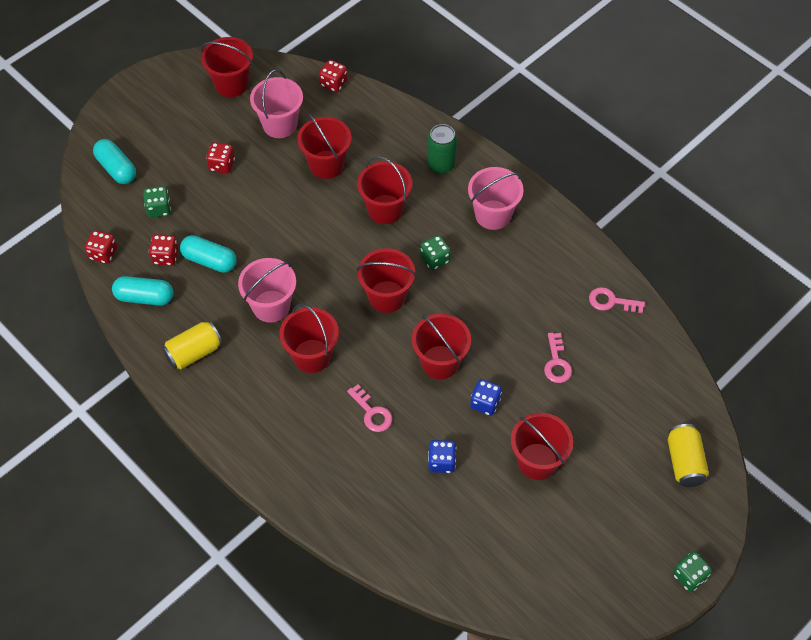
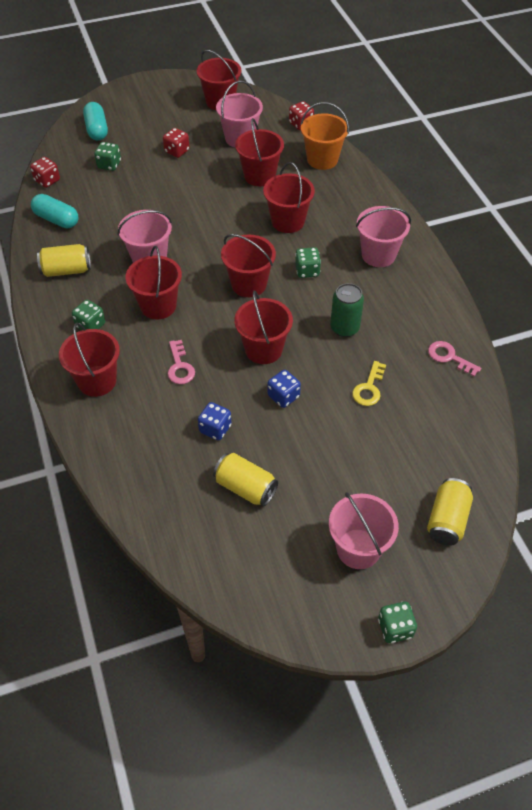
camera: 25 degrees right, 5 degrees down
red dice [149,234,178,266] -> none
turquoise capsule [180,235,237,273] -> none
green can [427,124,457,174] -> green can moved to [330,283,364,337]
red bucket [511,413,573,480] -> red bucket moved to [59,323,120,397]
pink key [544,333,572,383] -> yellow key [352,361,386,406]
none -> green dice [72,300,105,330]
none -> yellow can [213,453,278,506]
none -> orange bucket [301,102,349,170]
none -> pink bucket [329,492,399,569]

